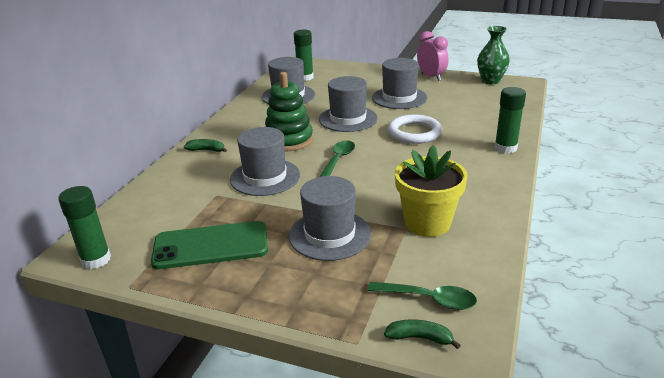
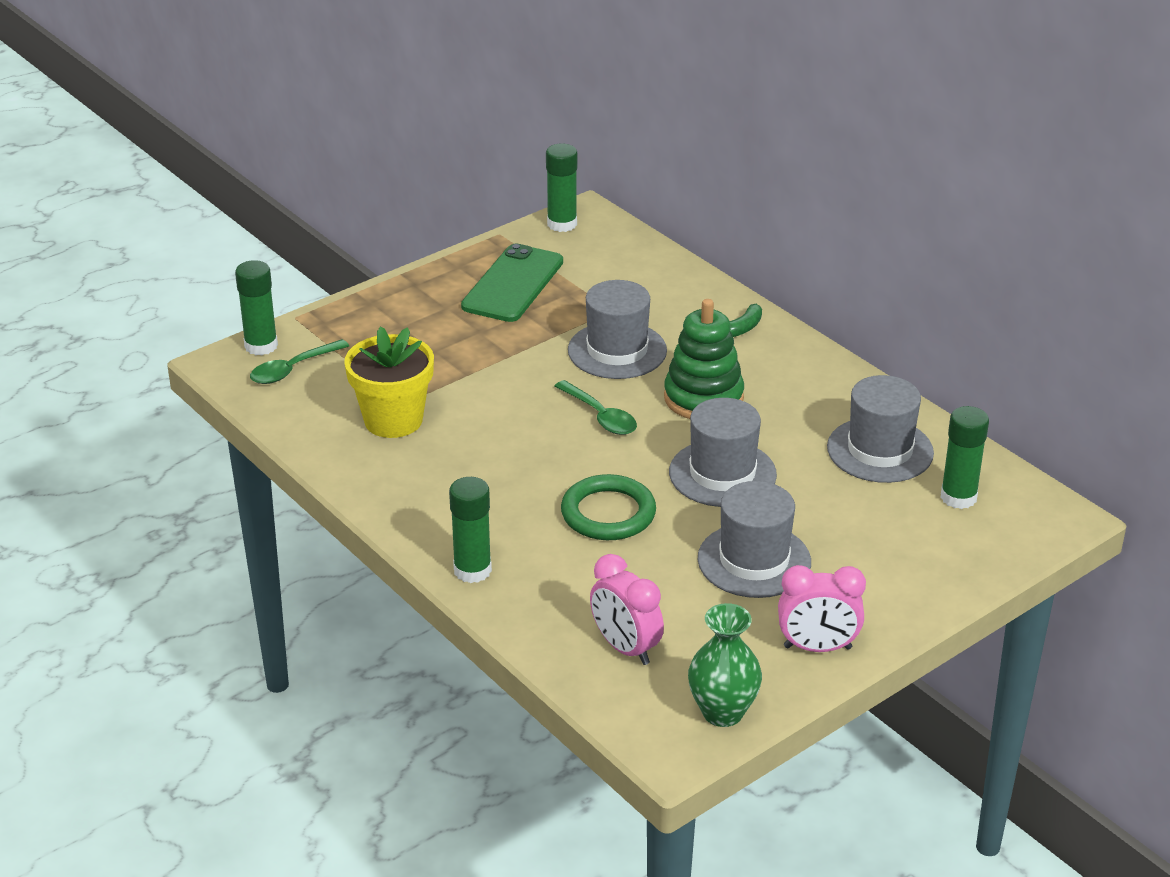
camera: 120 degrees right, 5 degrees up
grey hat [289,176,371,261] -> none
green banana [384,319,461,349] -> green glue stick [235,260,278,355]
white ring [388,114,442,144] -> green ring [561,474,656,540]
none -> pink clock [590,554,664,665]

